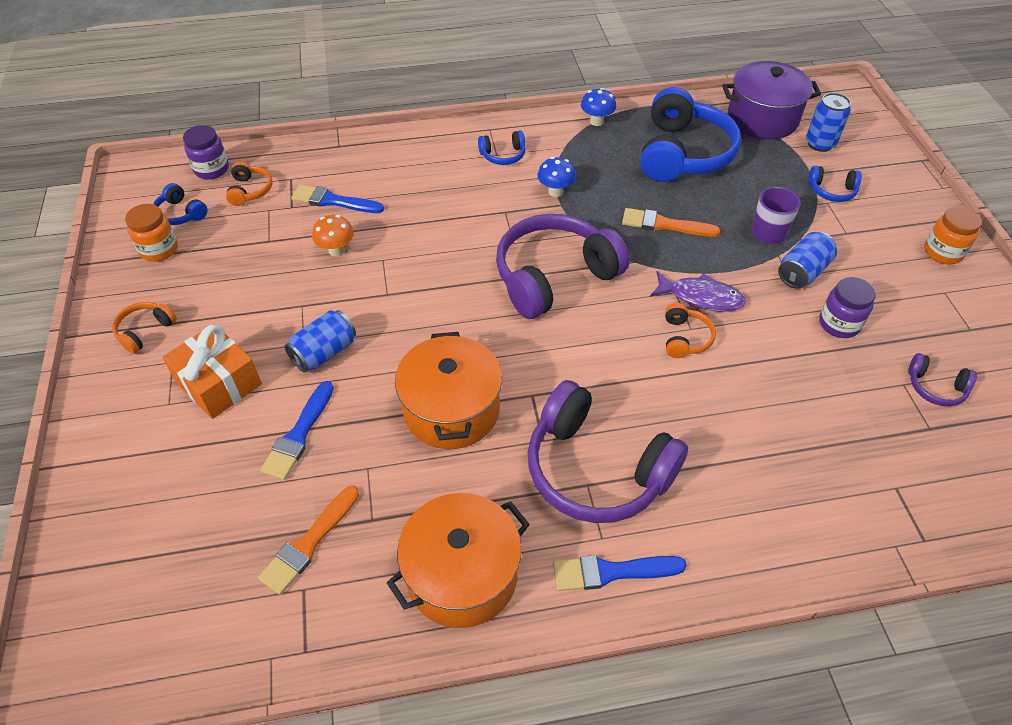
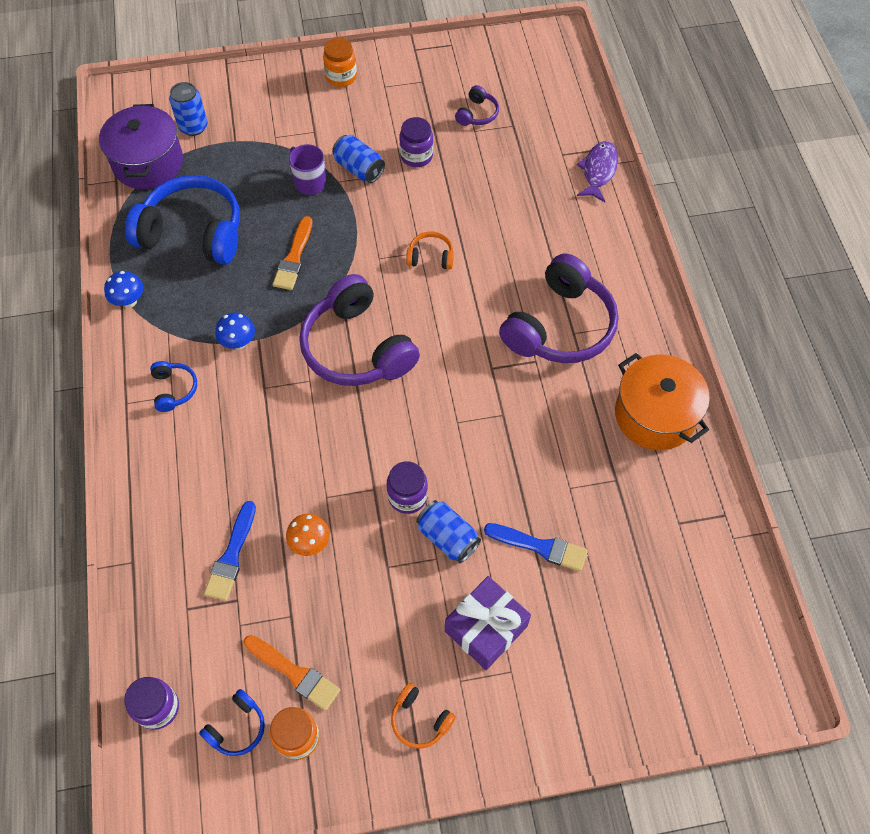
camera: 90 degrees left, 10 degrees up
orange gift [162,324,262,419] -> purple gift [445,576,531,670]
orange headphones [226,161,272,206] -> none
orange brush [258,486,359,595] -> orange brush moved to [244,635,340,711]
orange pot [395,332,502,449] -> none
blue brush [553,555,687,591] -> none
purple fish [650,271,746,312] -> purple fish moved to [577,141,618,202]
blue headphones [808,166,862,202] -> none
none -> purple jar [387,461,428,514]

